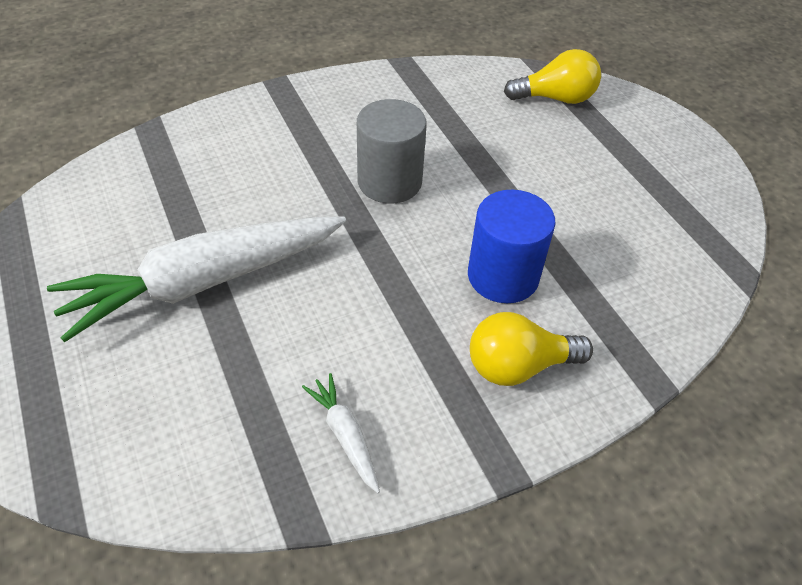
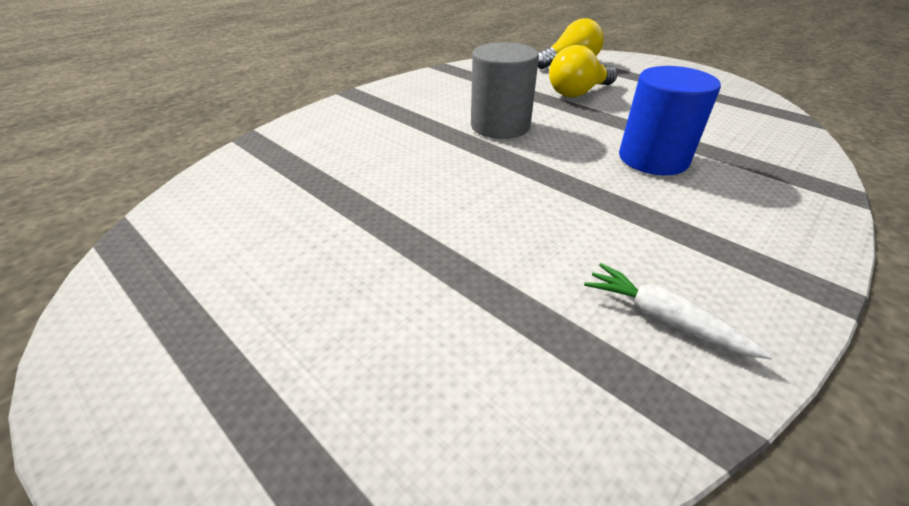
camera: 20 degrees left, 10 degrees down
white carrot [47,216,346,342] -> none
yellow light bulb [470,312,593,386] -> yellow light bulb moved to [549,45,617,97]

